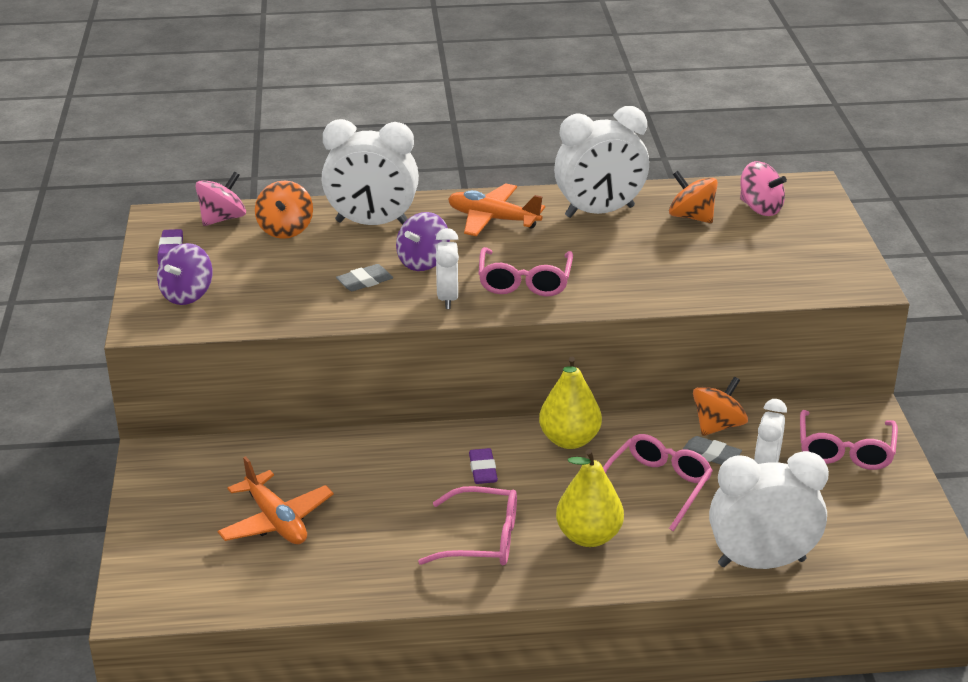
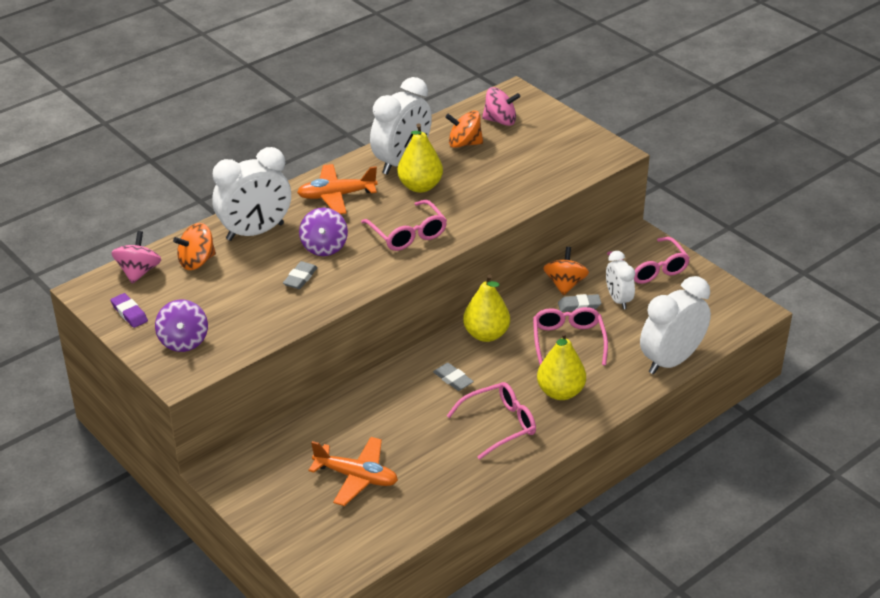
camera: 35 degrees left, 5 degrees up
orange spinning top [255,181,313,239] -> orange spinning top turned 90 degrees clockwise [173,223,216,270]
white clock [435,228,459,309] -> none
purple eraser [469,448,498,484] -> grey eraser [433,363,474,391]
none -> yellow pear [397,124,443,193]

